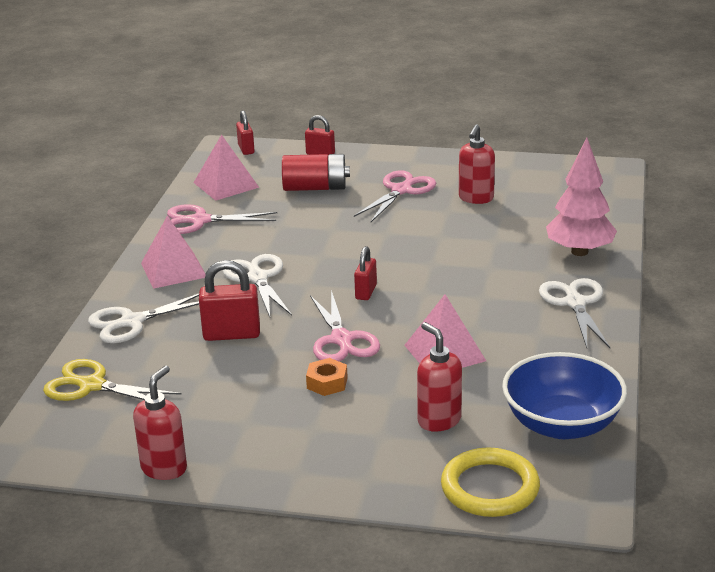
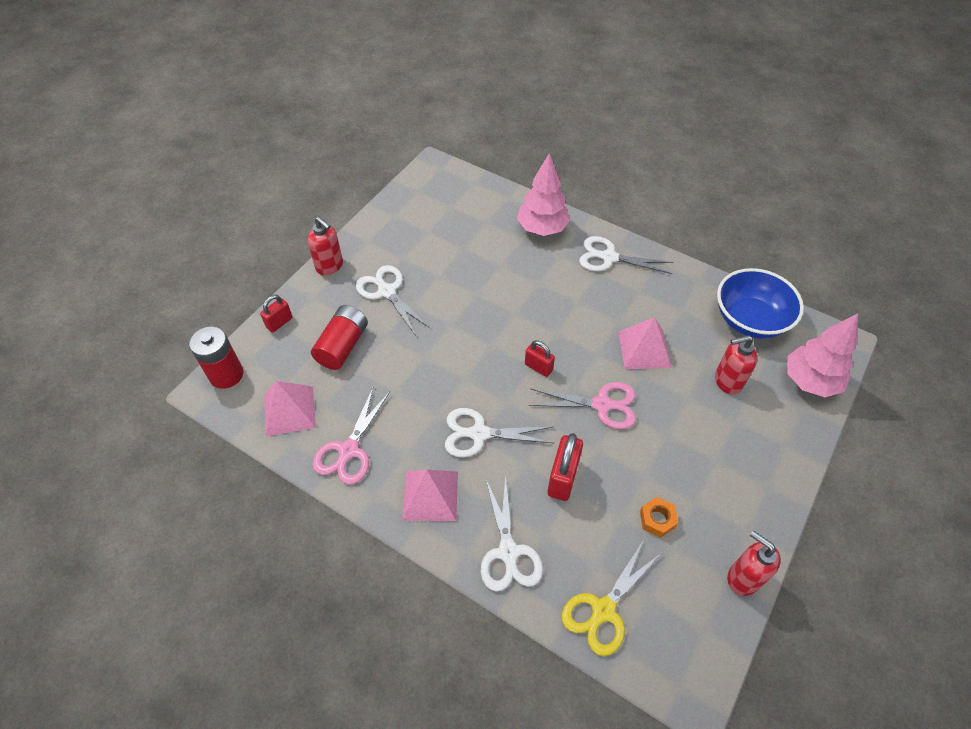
camera: 70 degrees left, 25 degrees up
red padlock [236,110,255,155] -> red battery [189,326,243,389]
orange nut [306,358,348,396] -> orange nut moved to [640,497,678,538]
pink scissors [354,170,436,222] -> white scissors [356,265,431,336]
yellow ring [441,448,540,517] -> pink tree [787,314,858,397]
red soap dispenser [459,124,495,204] -> red soap dispenser moved to [307,216,343,275]

